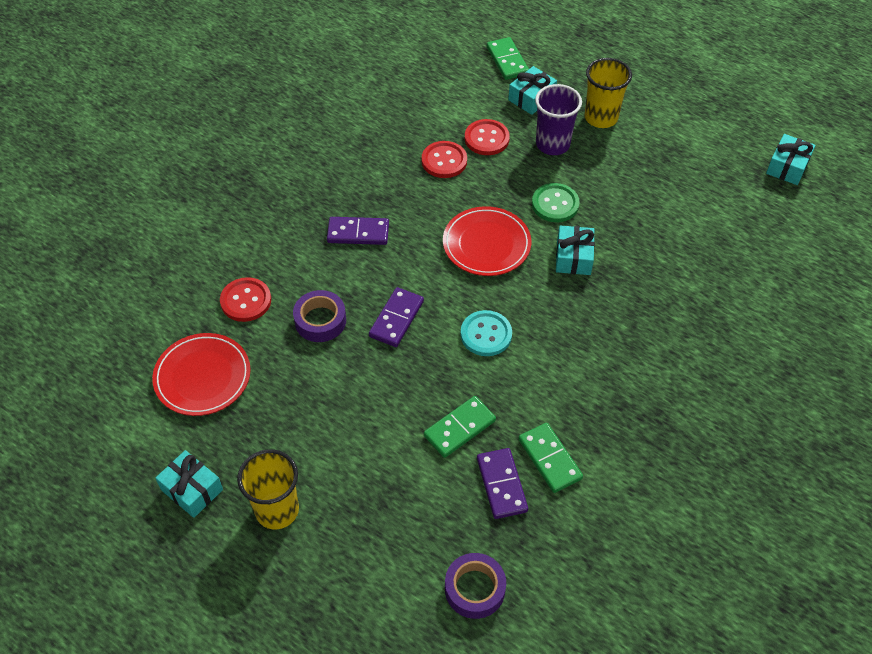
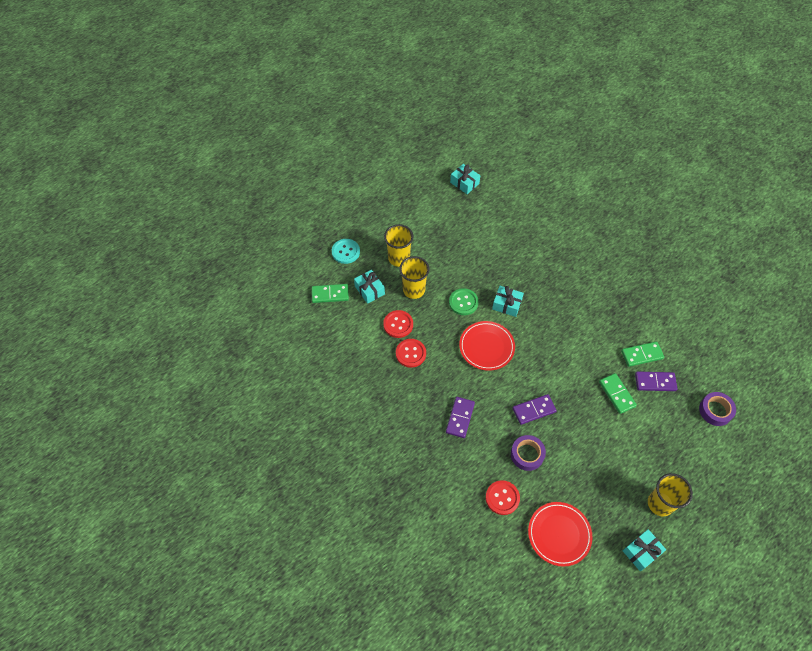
camera: 75 degrees left, 5 degrees up
purple domino [369,287,424,347] -> purple domino turned 60 degrees counterclockwise [513,394,557,425]
turquoise button [461,310,512,356] -> turquoise button moved to [332,239,360,264]
purple cup [535,84,582,155] -> yellow cup [399,256,430,299]

